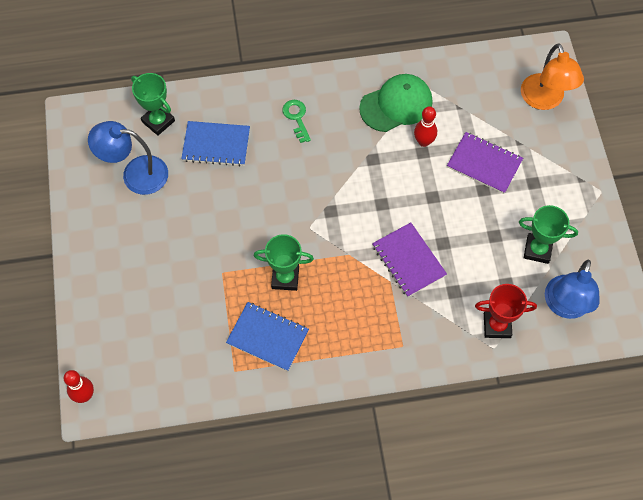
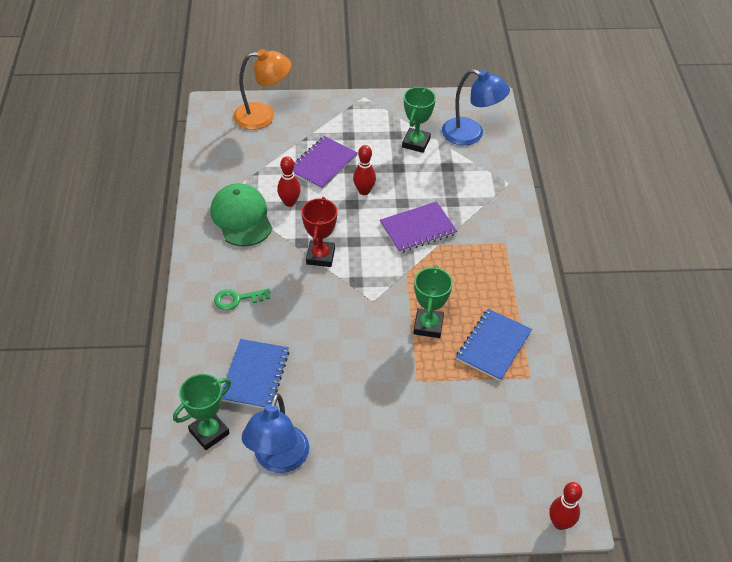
camera: 85 degrees left, 15 degrees down
red trophy [475,284,537,338] -> red trophy moved to [301,197,337,267]
none -> red bowling pin [353,145,376,195]

